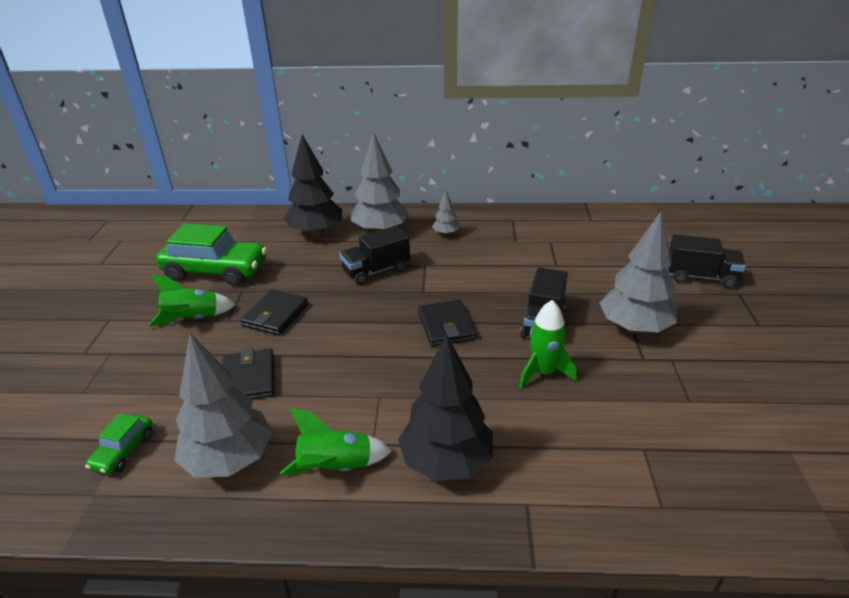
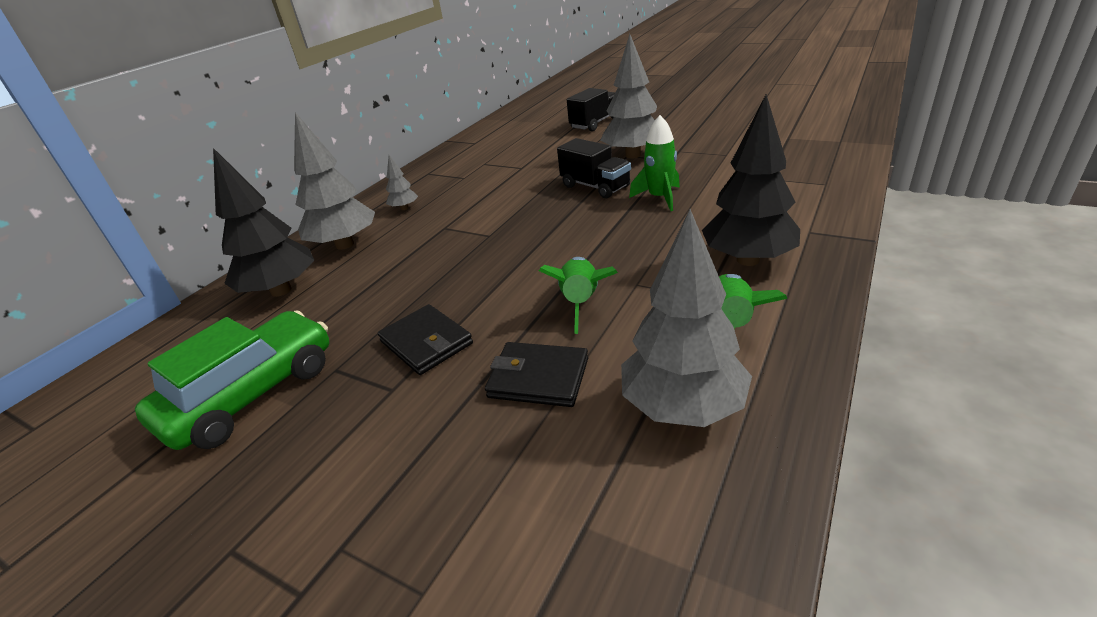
camera: 60 degrees left, 0 degrees up
green car [85,413,153,475] -> none
green rocket [148,274,236,326] -> green rocket moved to [539,257,618,334]
black truck [340,226,410,285] -> none
black wallet [418,300,476,347] -> none

